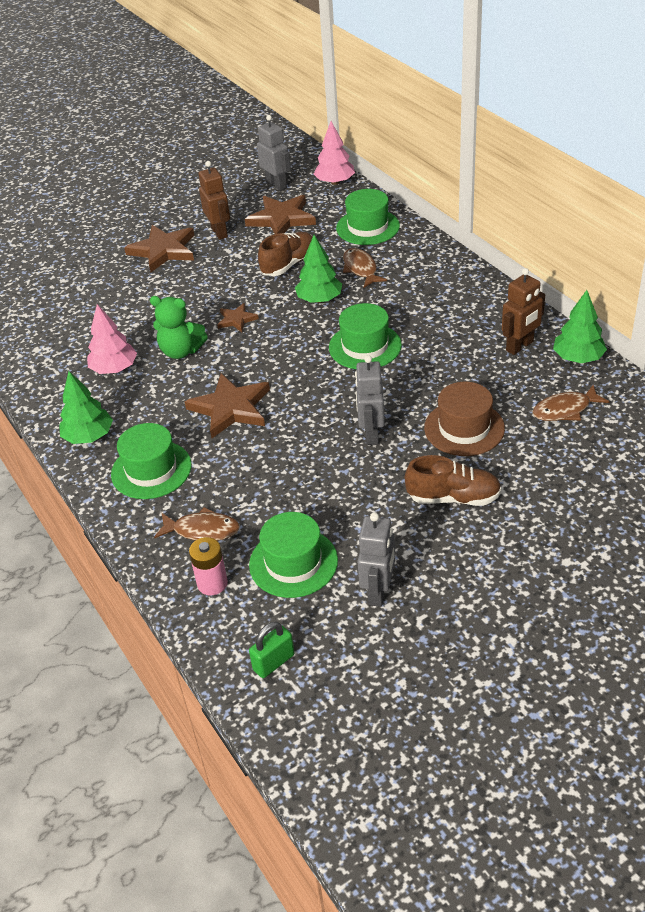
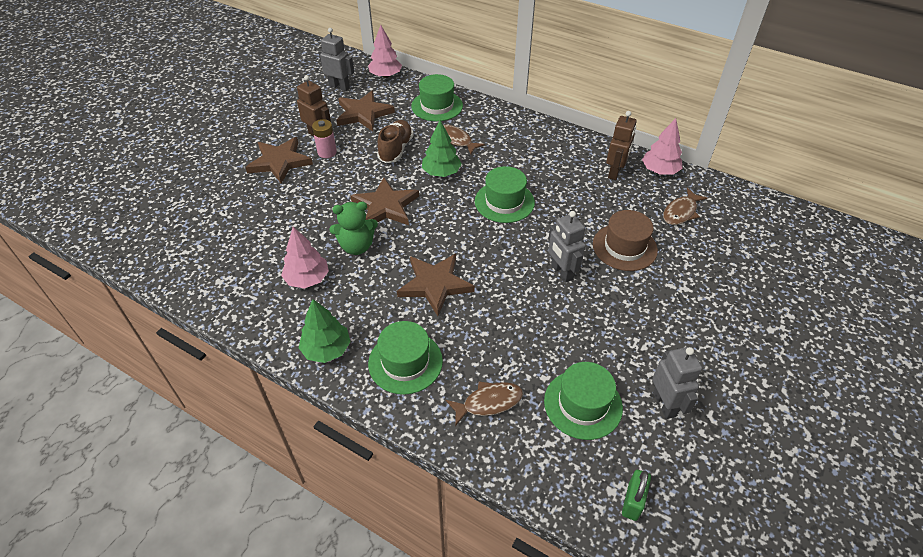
camera: 30 degrees left, 5 degrees up
pink battery [189,537,228,595] -> pink battery moved to [312,119,337,158]
brown star [217,303,259,332] -> brown star [350,177,419,225], size x1.88
brown shoe [405,455,501,506] -> none
green tree [553,290,607,363] -> pink tree [642,118,683,175]

